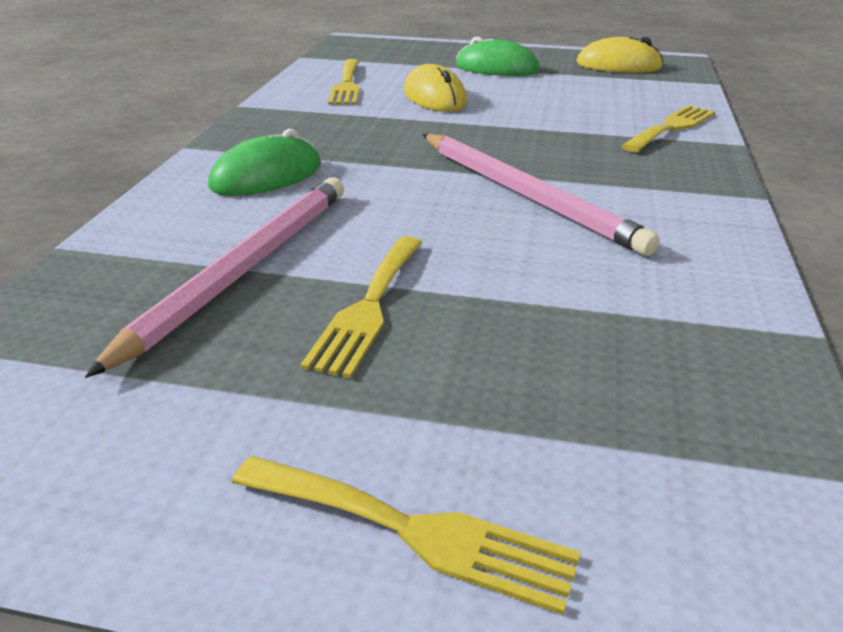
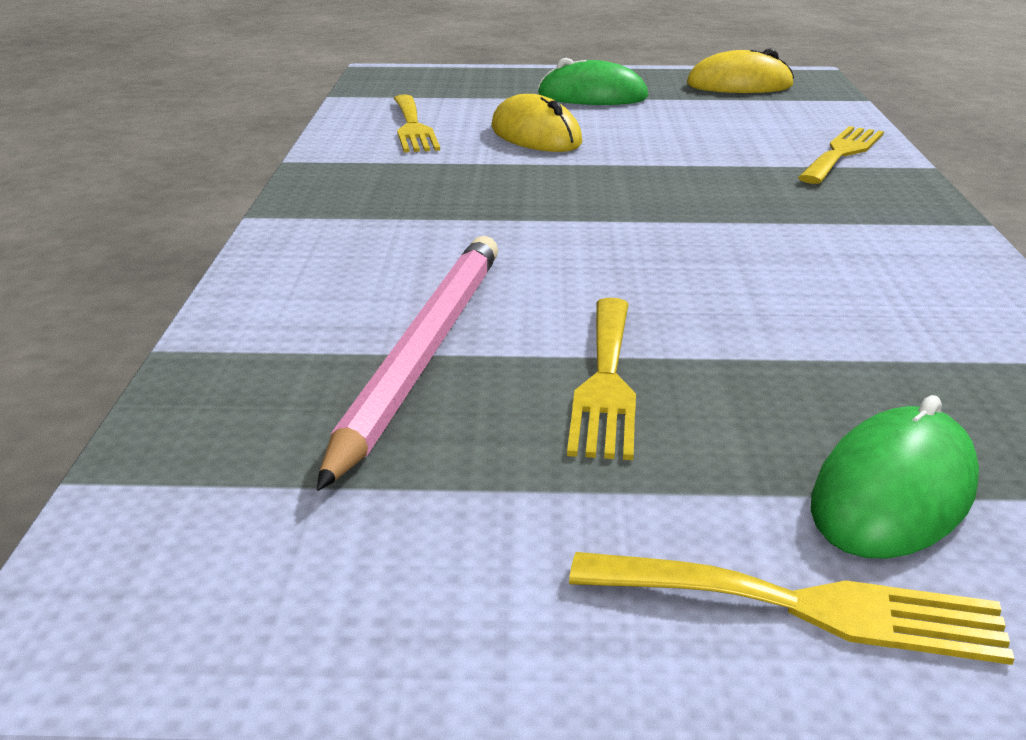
camera: 10 degrees left, 5 degrees down
green mouse [208,129,321,196] -> green mouse moved to [811,395,979,559]
pink pencil [422,134,660,256] -> none

